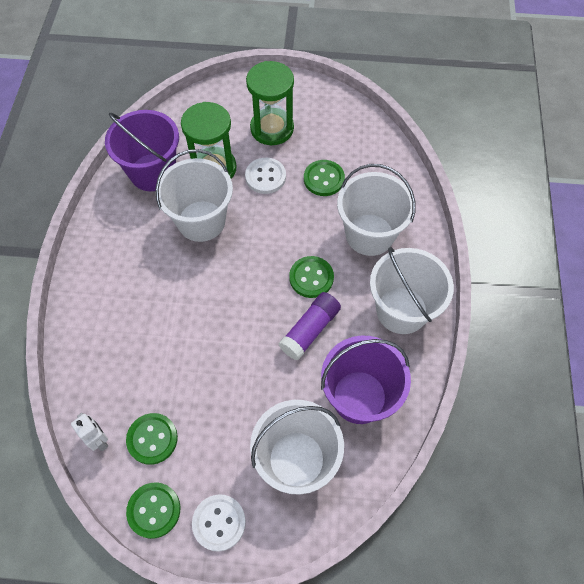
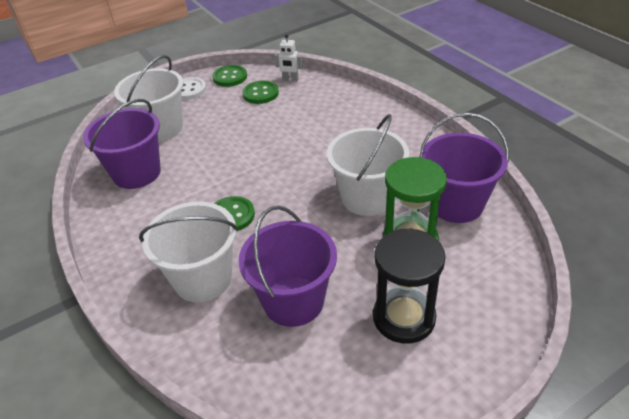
camera: 145 degrees right, 20 degrees down
white button [245,157,286,194] -> none
green hourglass [246,61,294,145] -> black hourglass [373,228,446,344]
purple glue stick [278,292,341,360] -> none
green button [304,160,345,196] -> purple bucket [238,206,337,327]
white bucket [370,247,454,334] -> none

